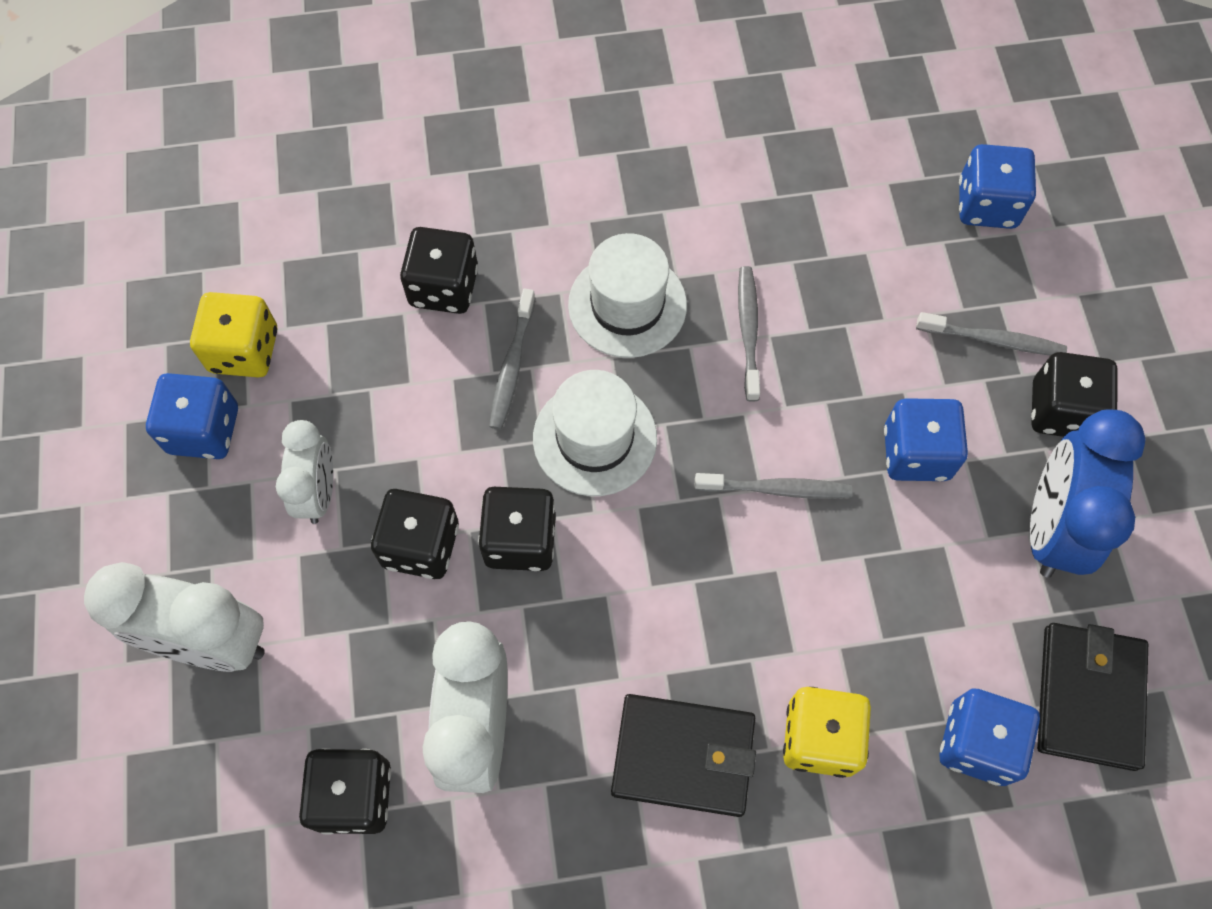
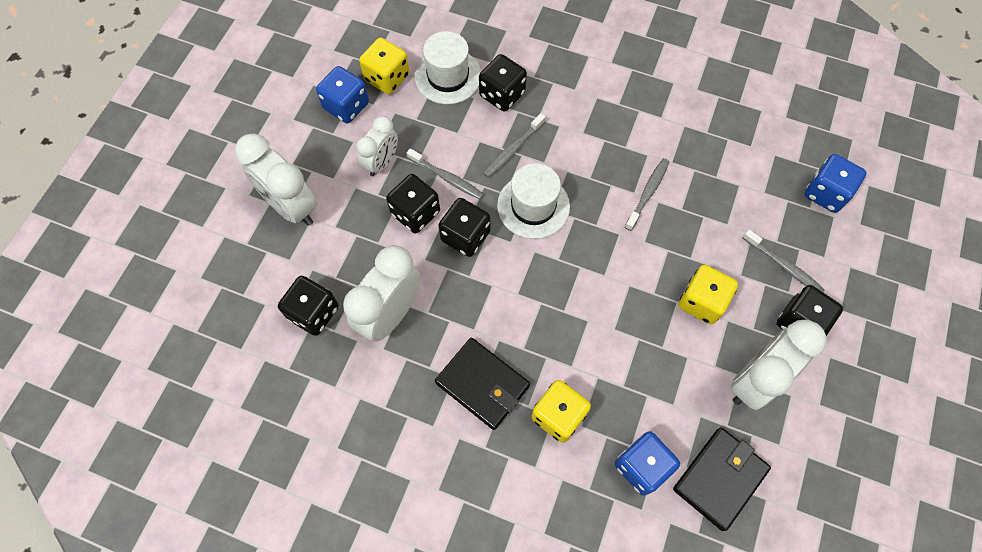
camera: 30 degrees right, 0 degrees up
white hat [568,233,687,358] -> white hat moved to [415,31,481,104]
grey toothbrush [695,473,852,499] -> grey toothbrush moved to [407,148,484,199]
blue dice [884,398,968,481] -> yellow dice [678,265,738,325]
blue clock [1030,409,1146,578] -> white clock [731,320,827,410]

